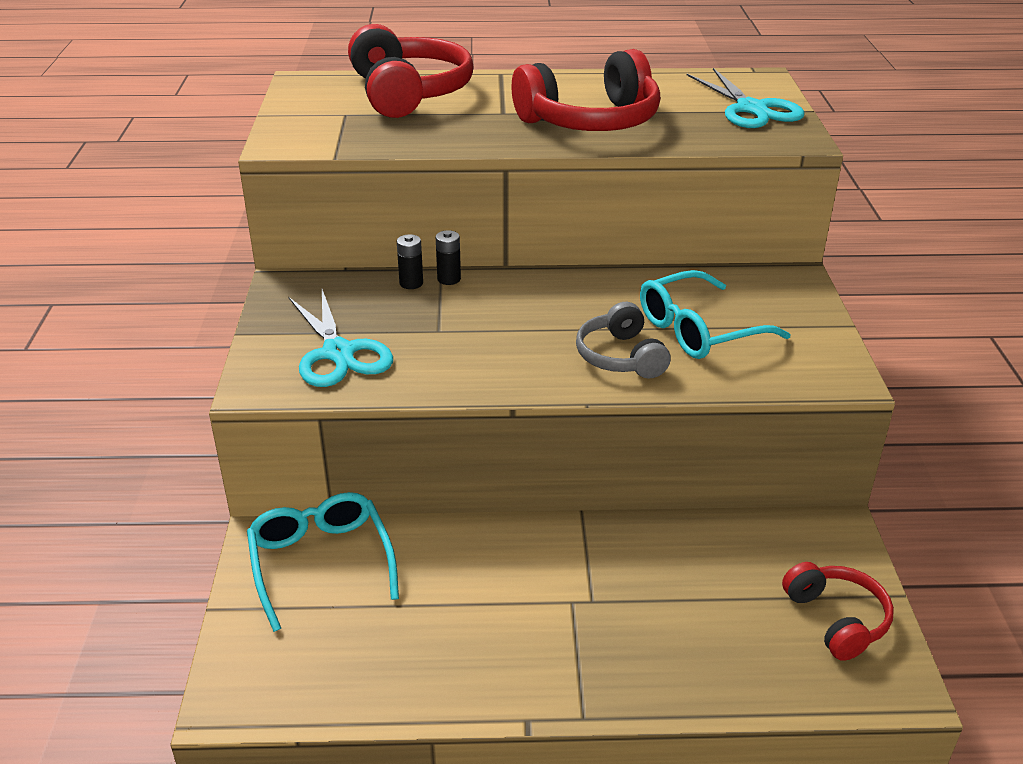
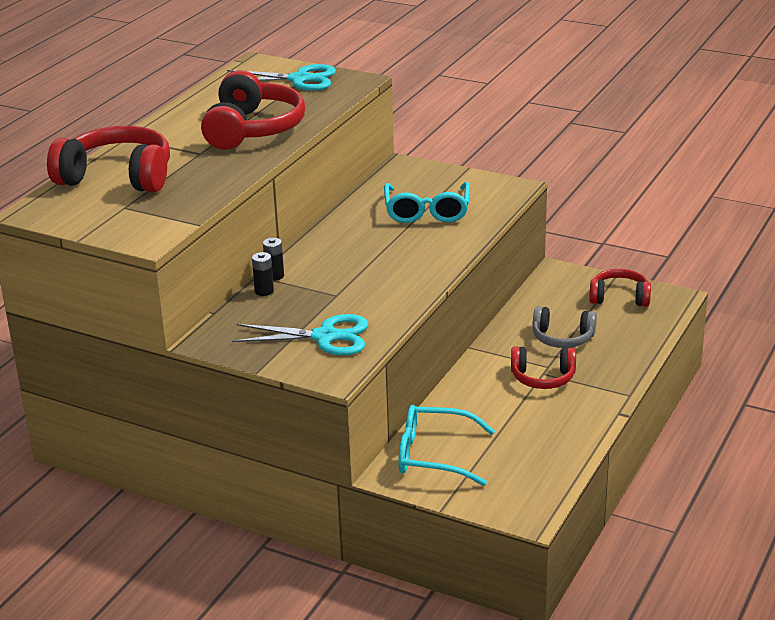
camera: 60 degrees left, 5 degrees down
grey headphones [576,302,671,378] -> grey headphones moved to [533,306,597,348]
none -> red headphones [511,346,576,389]

